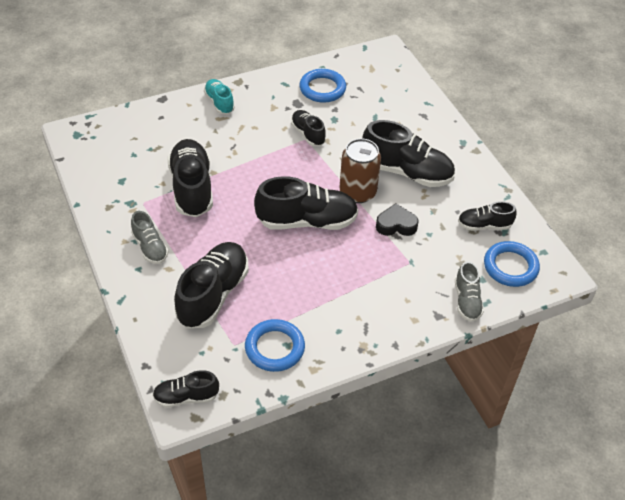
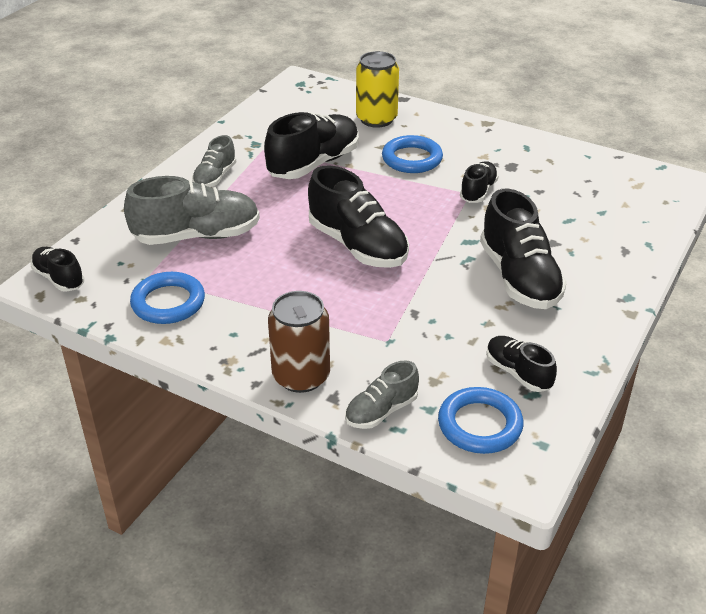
camera: 55 degrees right, 10 degrees down
black shoe [174,242,249,328] -> grey shoe [124,176,260,245]
turquoise shoe [204,79,235,114] -> none
blue ring [299,69,346,103] -> blue ring moved to [382,135,443,173]
brown can [340,139,381,203] -> brown can moved to [268,291,330,393]
black heart [376,203,419,236] -> none
none -> yellow can [356,51,399,128]

